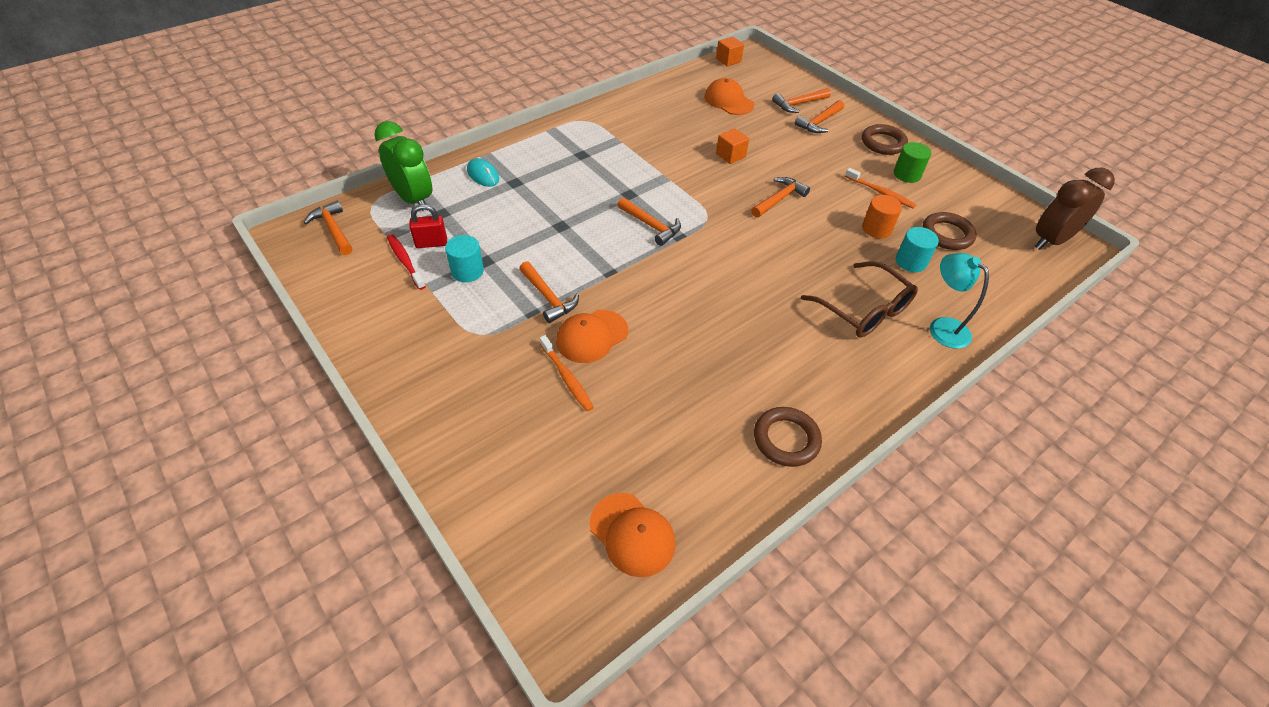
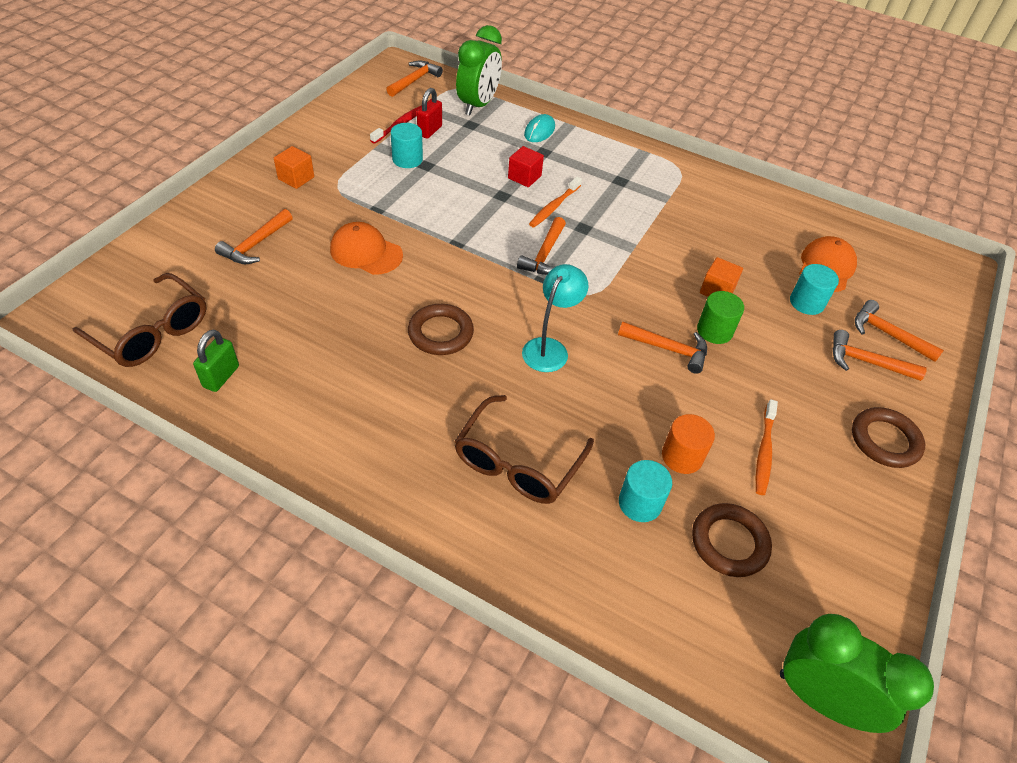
camera: 65 degrees right, 0 degrees up
red padlock [409,204,447,248] -> red padlock turned 60 degrees clockwise [417,88,442,139]
orange hammer [519,261,579,323] -> orange hammer moved to [215,209,293,264]
orange toothbrush [540,335,594,412] -> orange toothbrush moved to [529,177,582,227]
orange cap [590,493,676,577] -> brown glasses [72,273,207,367]
orange cube [716,36,744,67] -> orange cube moved to [274,146,314,189]
brown ring [754,407,822,467] -> brown ring moved to [408,304,474,355]
green cylinder [894,142,931,183] -> green cylinder moved to [697,291,744,344]
turquoise lamp [930,253,989,349] -> turquoise lamp moved to [522,264,589,372]
brown clock [1035,168,1115,250] -> green clock [780,614,934,733]
none -> green padlock [193,329,239,392]
none -> red cube [508,146,544,187]
none -> turquoise cylinder [790,264,839,315]

